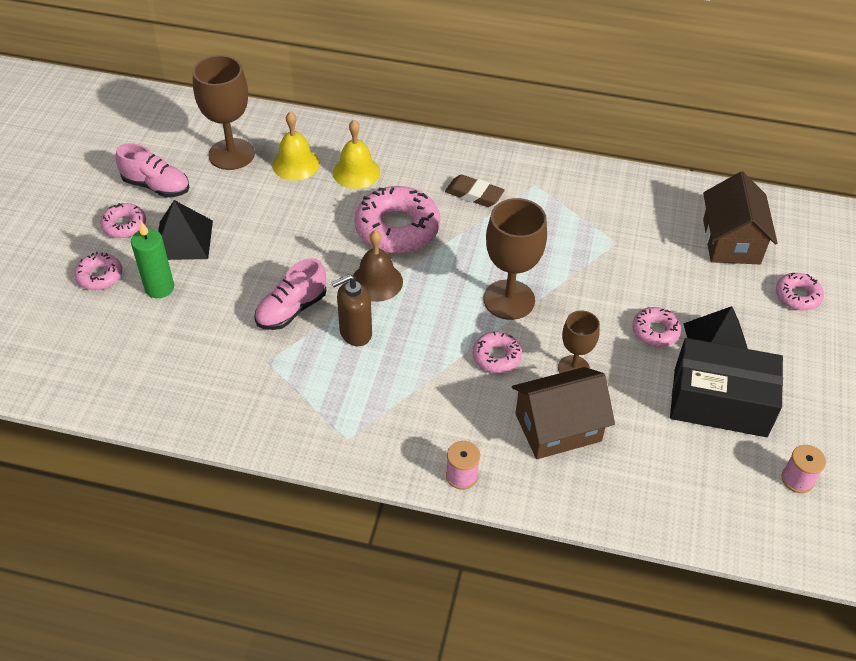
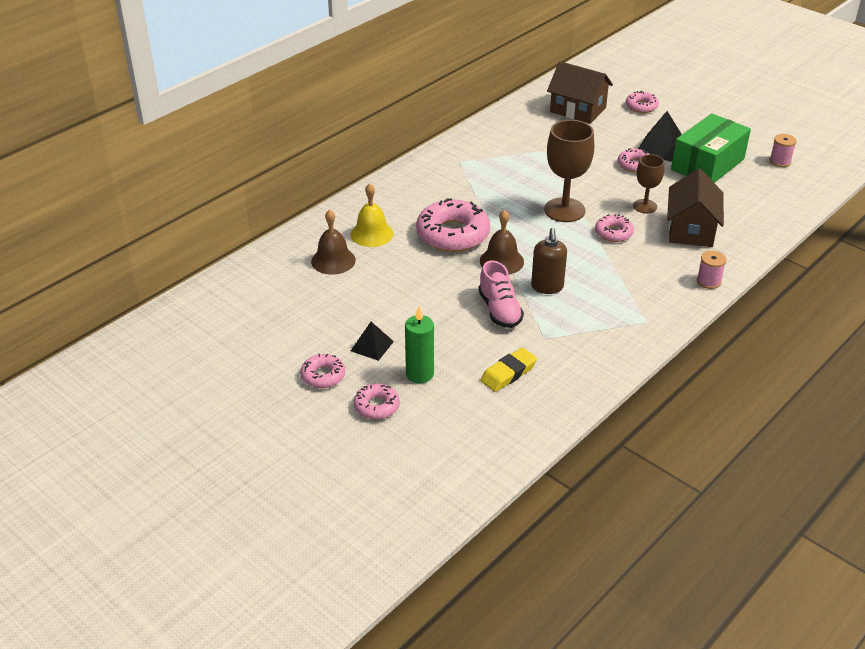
camera: 60 degrees left, 10 degrees down
pink shoe [115,143,189,197] -> none
black pyramid [158,200,213,260] -> black pyramid [351,322,394,361], size x0.62
brown goblet [193,55,255,170] -> none
yellow bell [272,112,320,181] -> brown bell [311,209,356,275]
brown eraser [445,175,505,207] -> none
black box [670,338,783,437] -> green box [671,113,751,183]
none -> yellow eraser [480,348,537,392]

